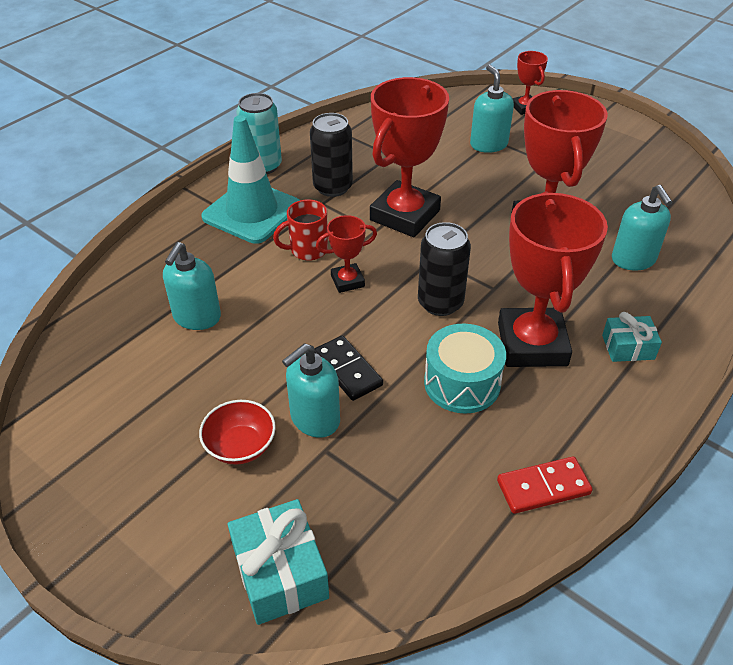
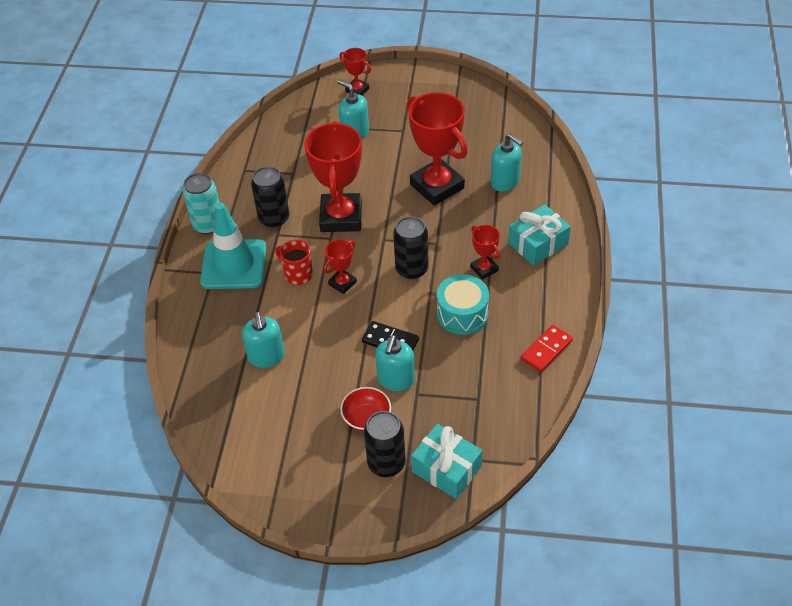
camera: 30 degrees left, 5 degrees up
red mug [273,199,328,261] -> red mug turned 90 degrees clockwise [276,240,313,285]
red trophy [498,192,608,367] -> red trophy [471,225,500,280], size x0.48
turquoise gift [602,312,662,362] -> turquoise gift [508,204,571,266], size x1.59
none -> black can [364,411,406,477]

